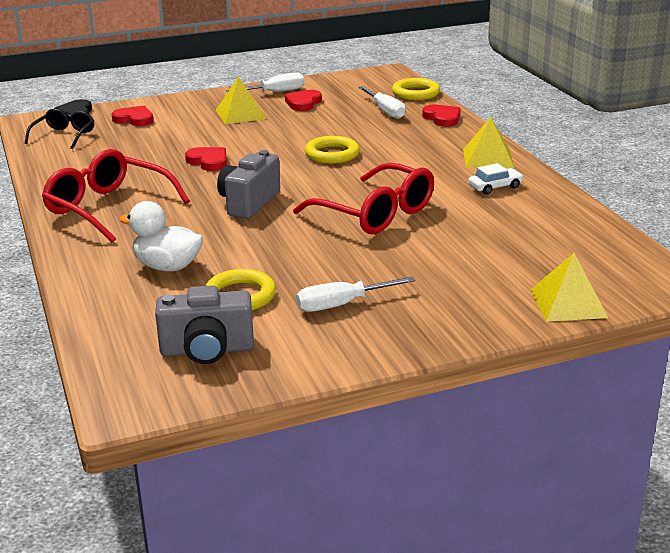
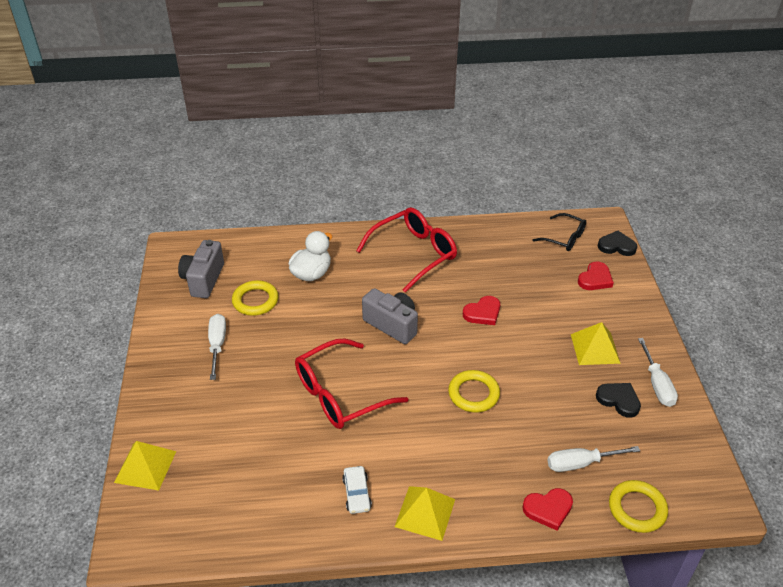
camera: 105 degrees right, 15 degrees up
red heart [285,90,322,111] -> black heart [596,383,641,418]

